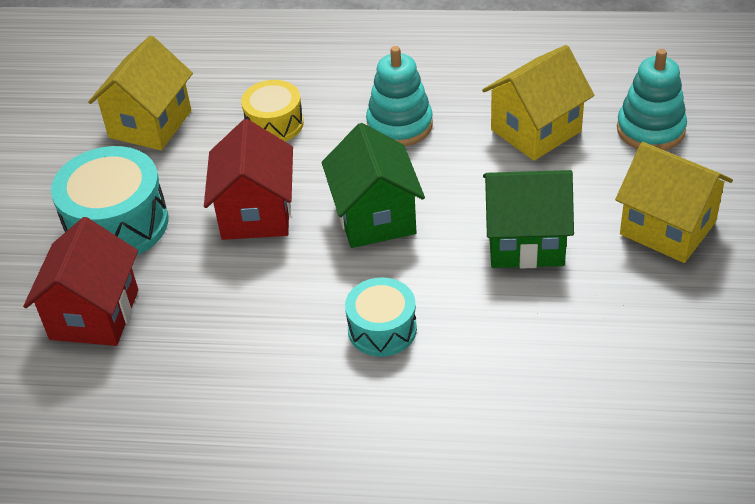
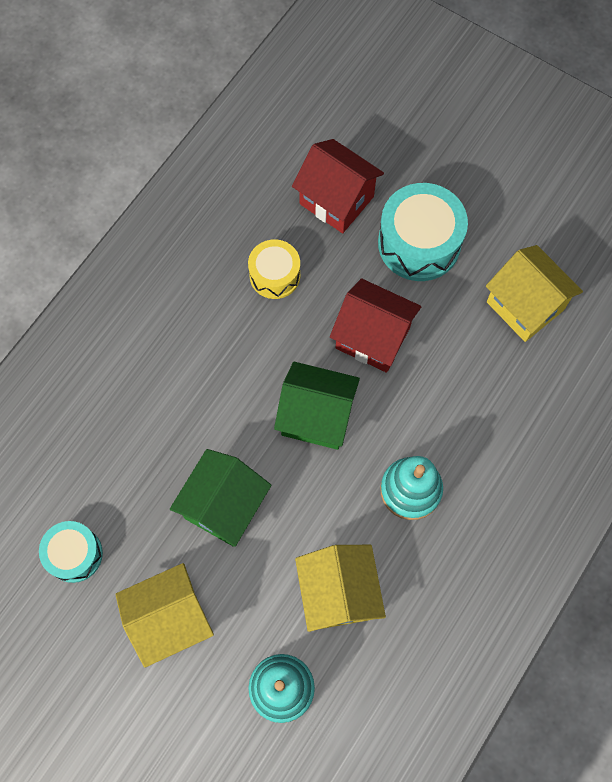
camera: 115 degrees right, 25 degrees up
yellow drum [241,80,304,141] -> yellow drum moved to [248,239,300,299]
turquoise drum [345,277,417,357] -> turquoise drum moved to [39,521,103,583]

